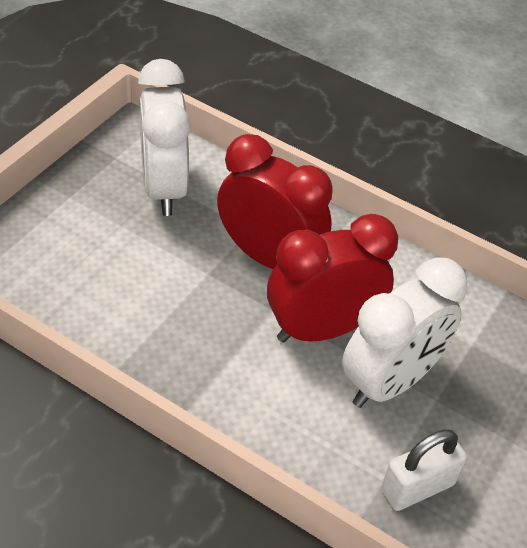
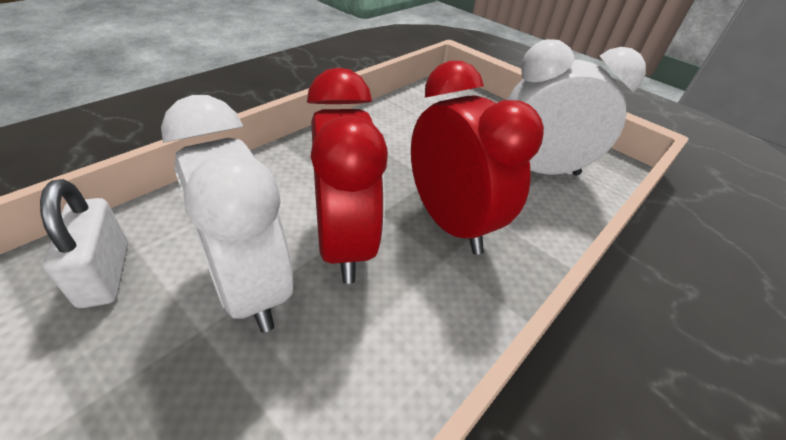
camera: 100 degrees right, 5 degrees down
red clock [217,134,333,269] -> red clock turned 75 degrees counterclockwise [411,61,544,254]

